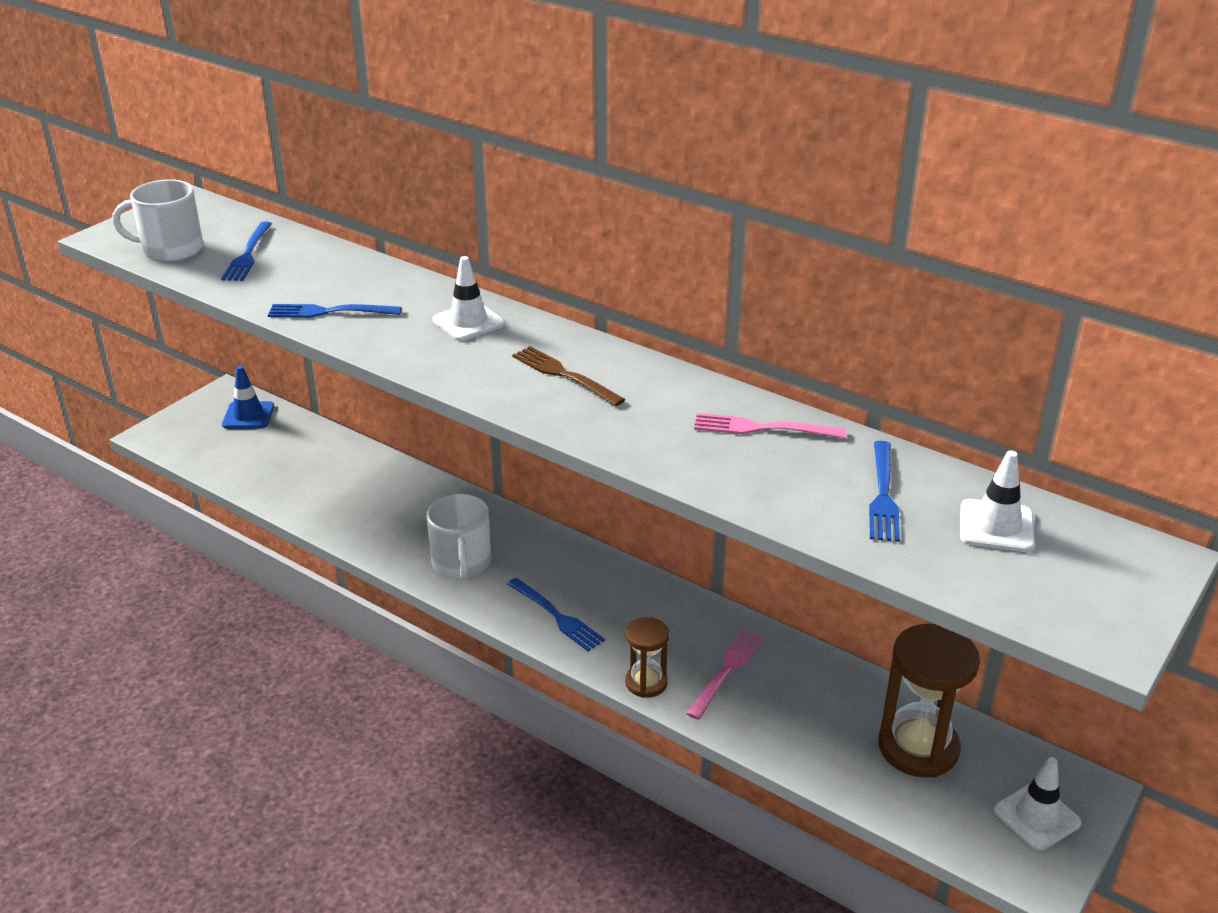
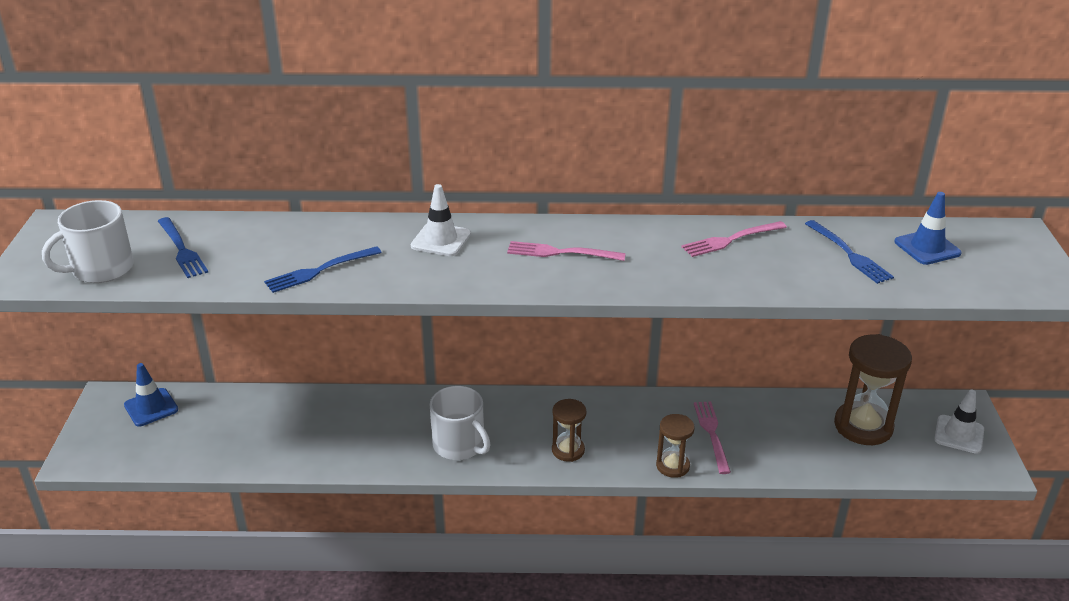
camera: 35 degrees left, 0 degrees up
blue fork [507,578,605,651] -> brown hourglass [552,399,586,462]
brown fork [512,346,625,406] -> pink fork [507,241,626,261]
white traffic cone [960,450,1035,552] -> blue traffic cone [894,192,962,265]

